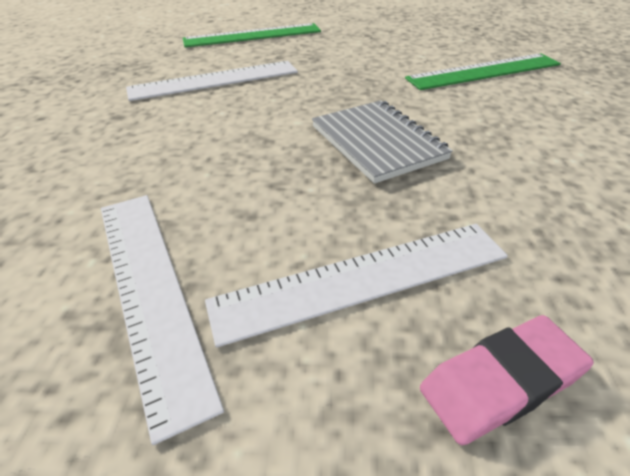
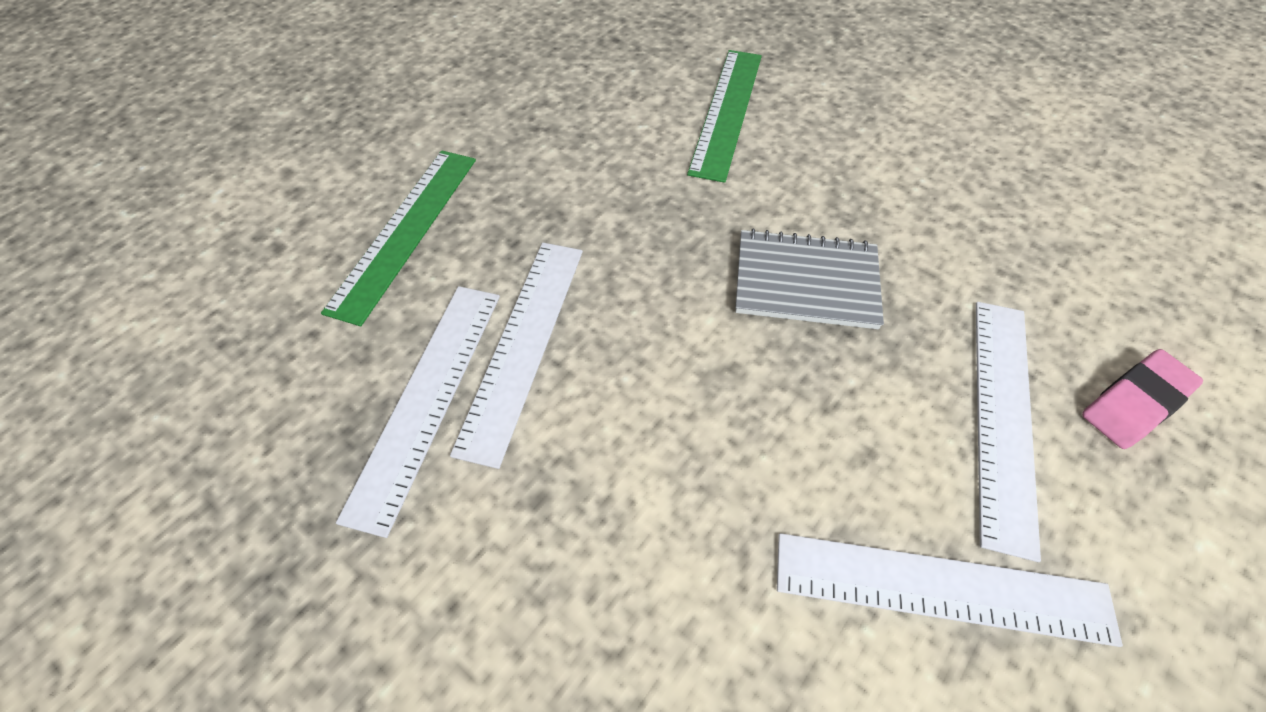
camera: 55 degrees left, 15 degrees up
pink eraser [420,315,594,445] -> pink eraser turned 45 degrees clockwise [1082,349,1203,449]
none -> white ruler [336,286,500,538]

